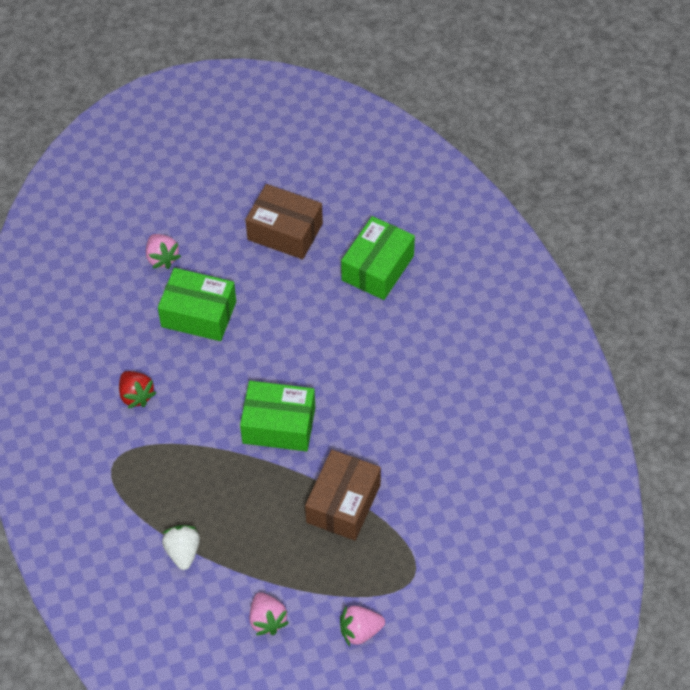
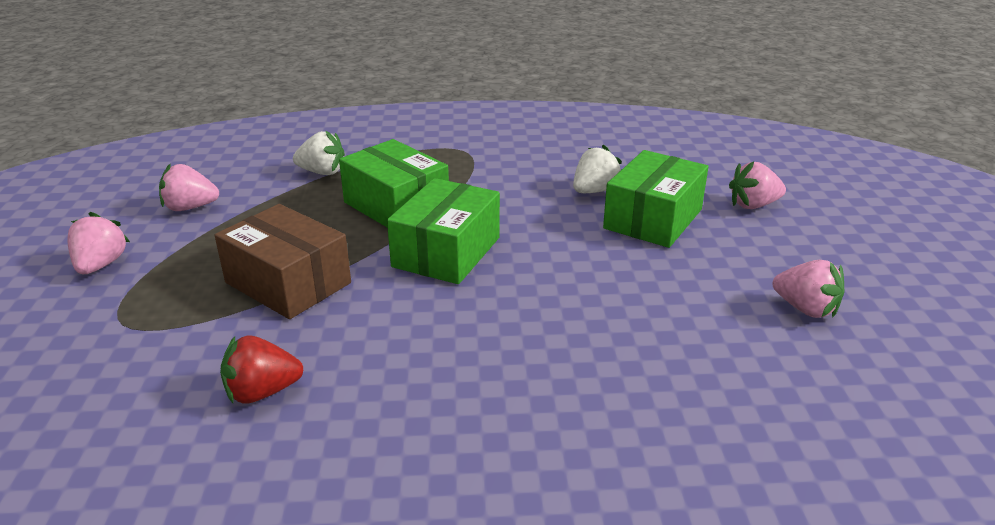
camera: 105 degrees right, 25 degrees down
red strawberry [119,371,156,408] -> red strawberry moved to [220,335,303,403]
brown box [246,184,323,259] -> pink strawberry [773,260,845,318]
green box [341,216,415,300] -> green box moved to [339,139,449,228]
none -> white strawberry [573,144,622,193]

